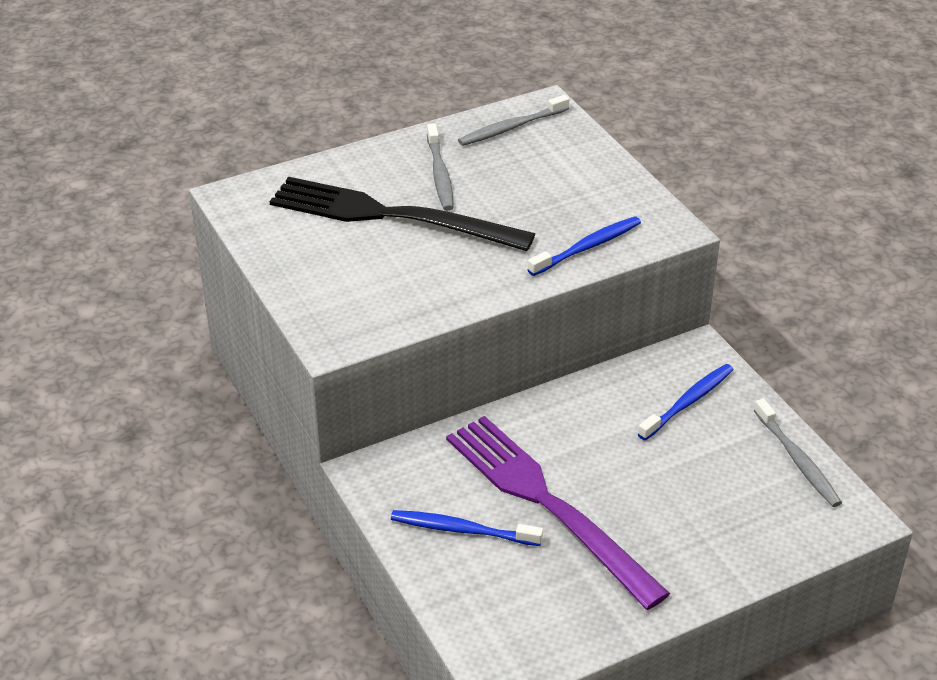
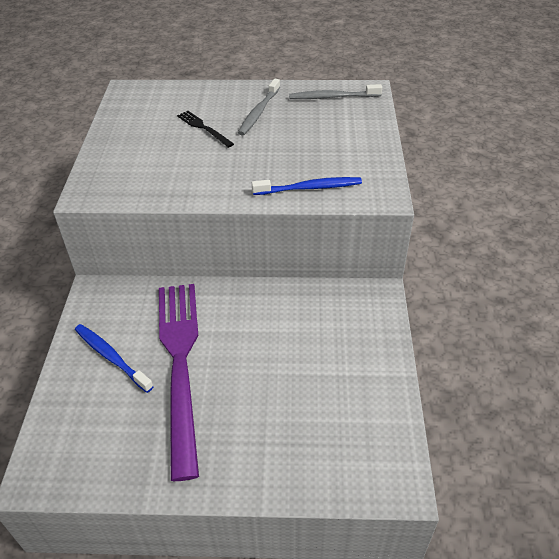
camera: 30 degrees right, 5 degrees up
black fork [270,177,535,251] -> black fork [177,111,234,148], size x0.42
blue toothbrush [638,364,734,440] -> none
grey toothbrush [754,399,842,507] -> none

